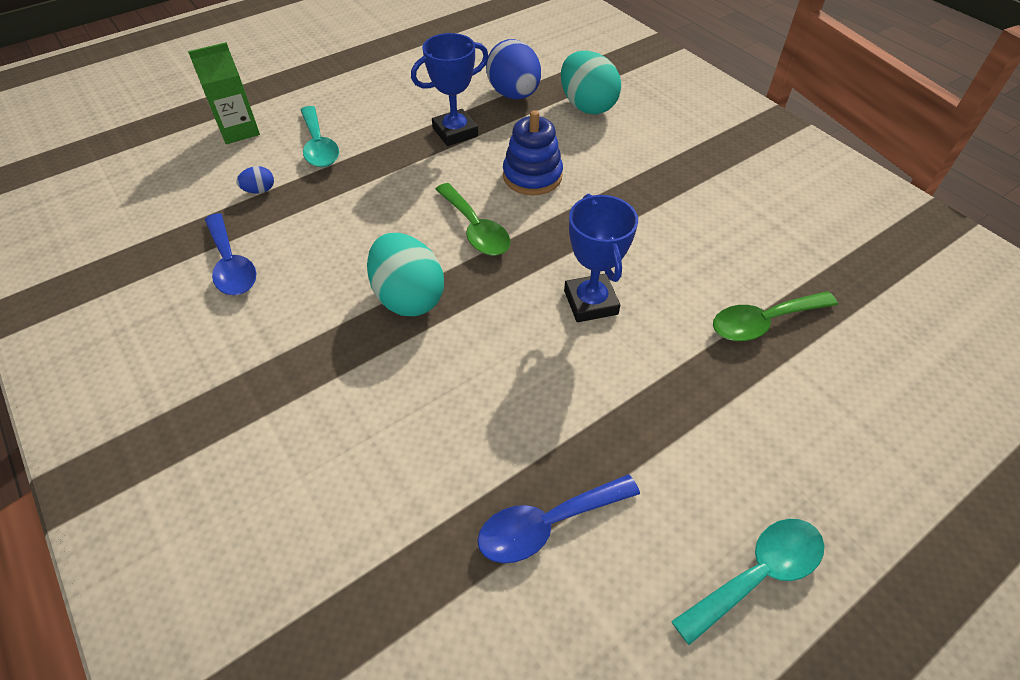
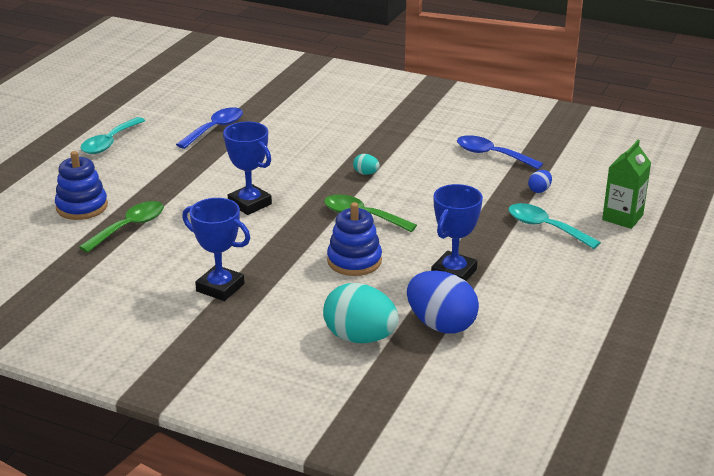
camera: 150 degrees right, 20 degrees down
turquoise egg [367,233,444,316] -> turquoise egg [353,154,380,175], size x0.44
none -> blue stacking toy [55,151,108,220]
none -> blue trophy [182,198,250,301]

